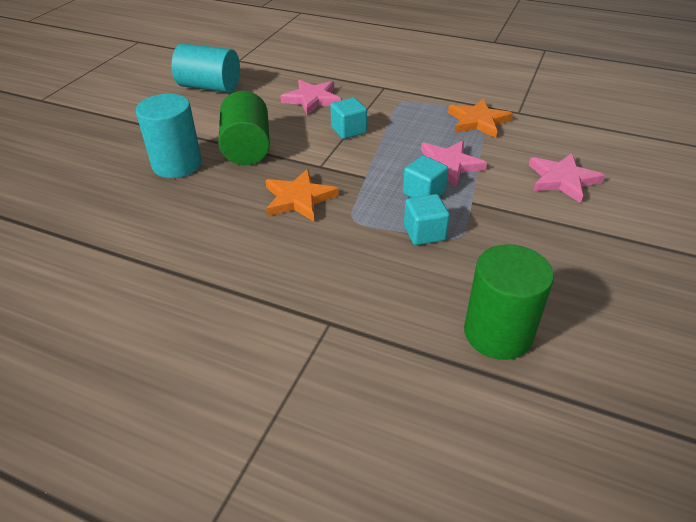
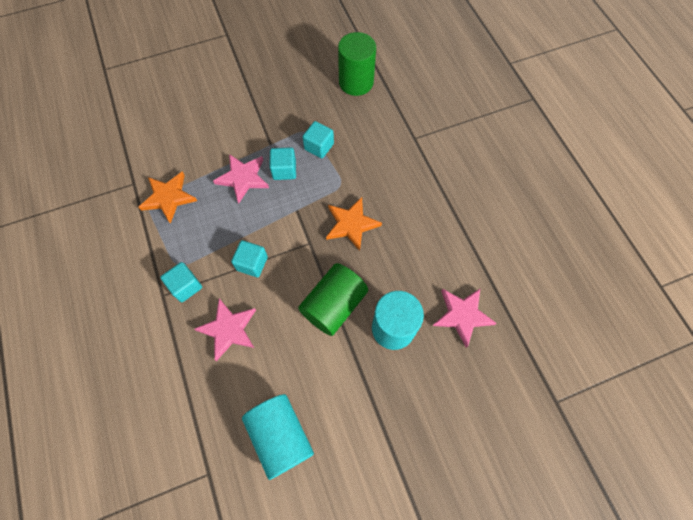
camera: 135 degrees left, 25 degrees up
pink star [529,153,605,203] -> pink star moved to [433,289,497,348]
none -> turquoise cube [160,262,202,302]

